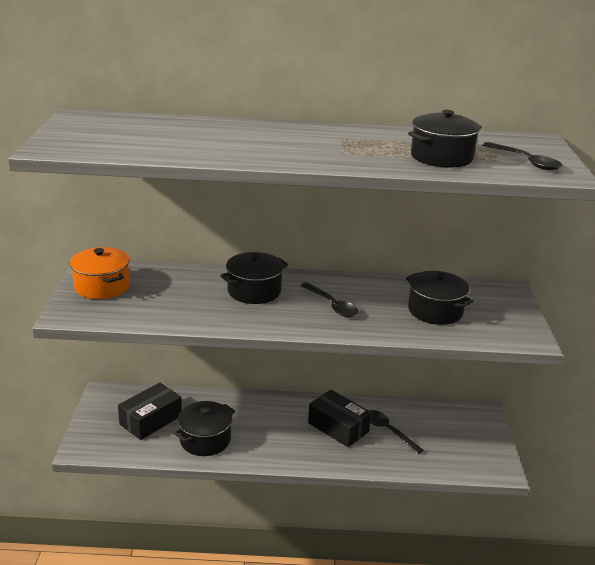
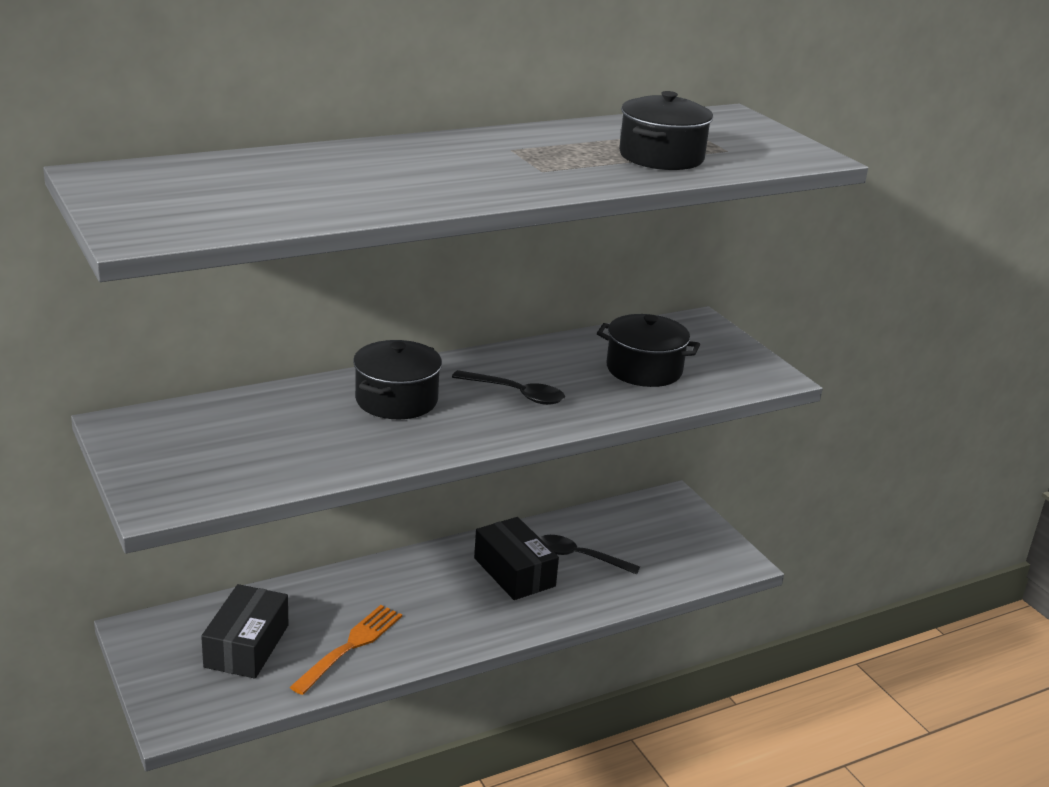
camera: 30 degrees left, 0 degrees up
orange pot [70,247,129,299] -> none
black pot [174,401,235,456] -> orange fork [290,605,402,695]
black box [308,390,371,447] -> black box turned 45 degrees clockwise [474,517,559,600]
black spoon [483,142,562,170] -> none

